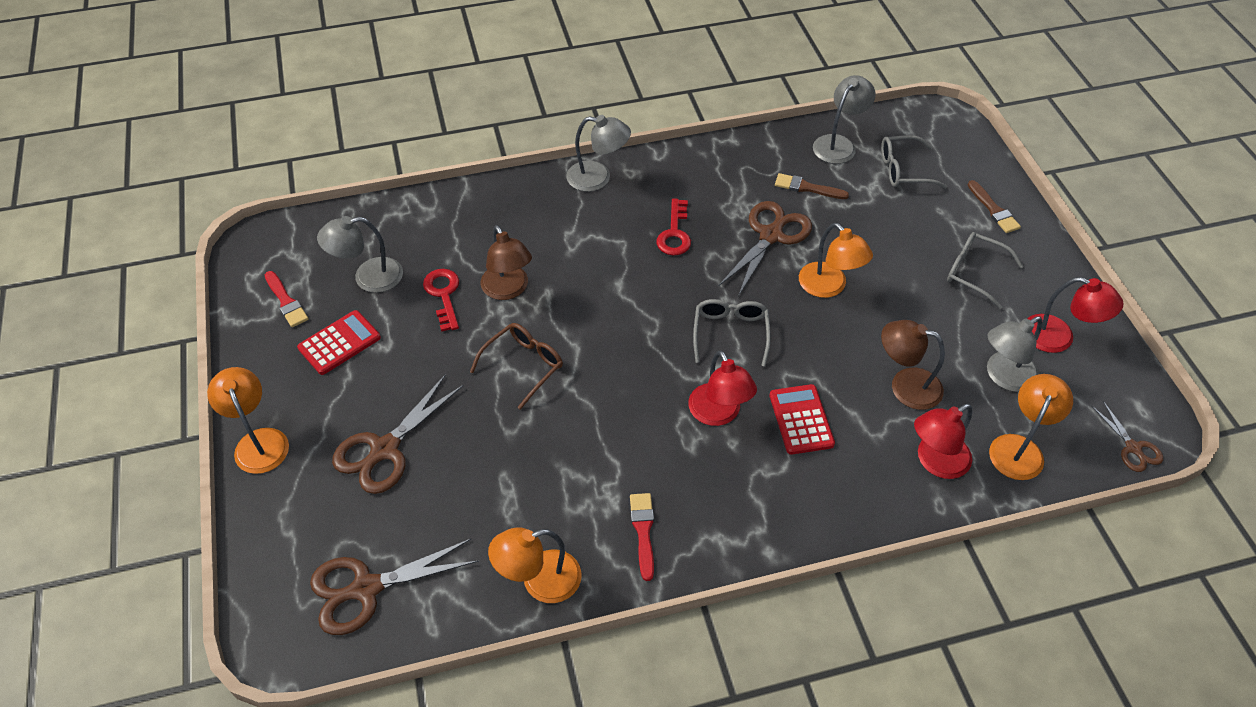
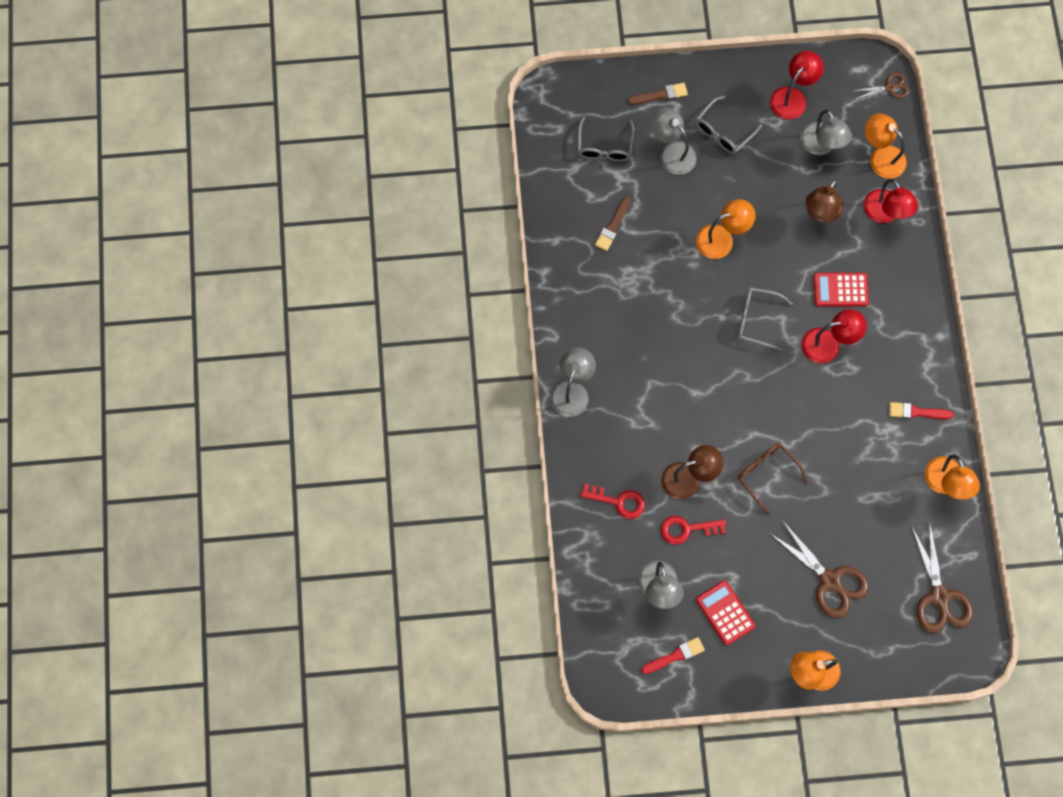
camera: 80 degrees left, 20 degrees up
red key [656,198,691,256] -> red key moved to [580,484,645,519]
brown scissors [719,201,812,296] -> none
grey lamp [813,75,876,164] -> grey lamp moved to [651,108,697,175]

